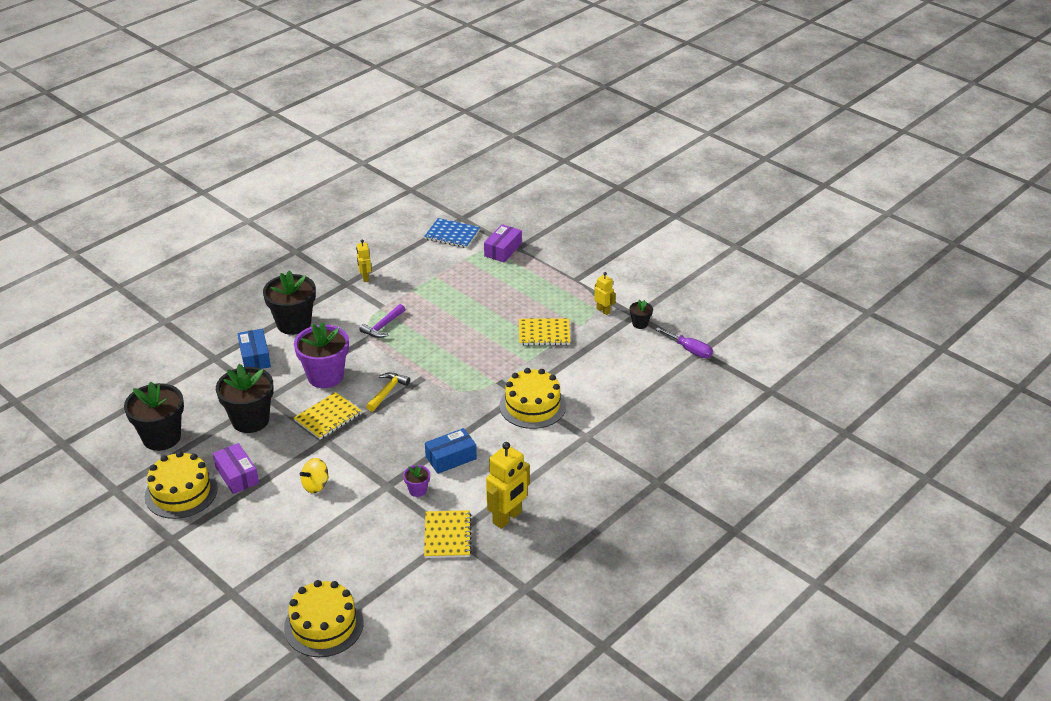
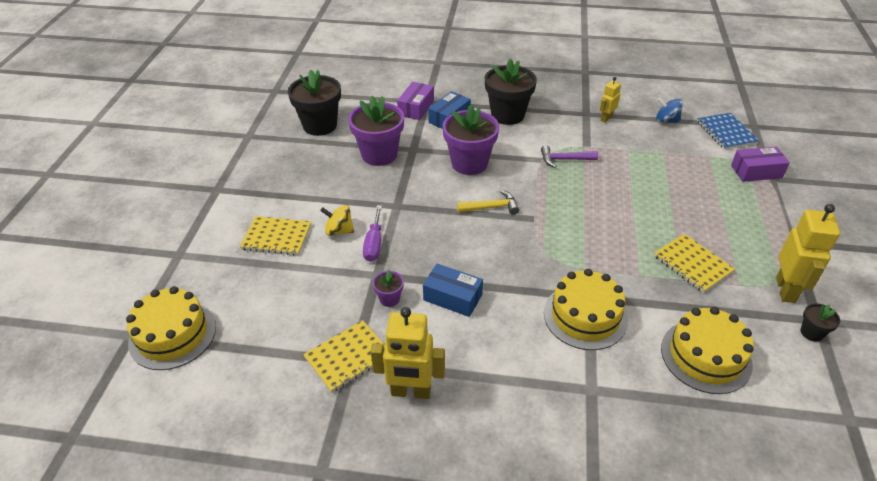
camera: 55 degrees right, 5 degrees up
yellow cake [145,451,218,519] -> yellow cake moved to [661,307,754,394]
purple box [213,443,259,494] -> purple box moved to [397,82,434,120]
black flower pot [216,364,274,433] -> purple flower pot [348,96,404,166]
yellow notebook [294,392,362,439] -> yellow notebook moved to [240,216,311,255]
yellow robot [594,272,616,315] -> yellow robot [776,204,840,303], size x1.81
purple screwdriver [655,327,713,358] -> purple screwdriver moved to [363,205,382,262]
none -> blue spinning top [656,98,683,123]

